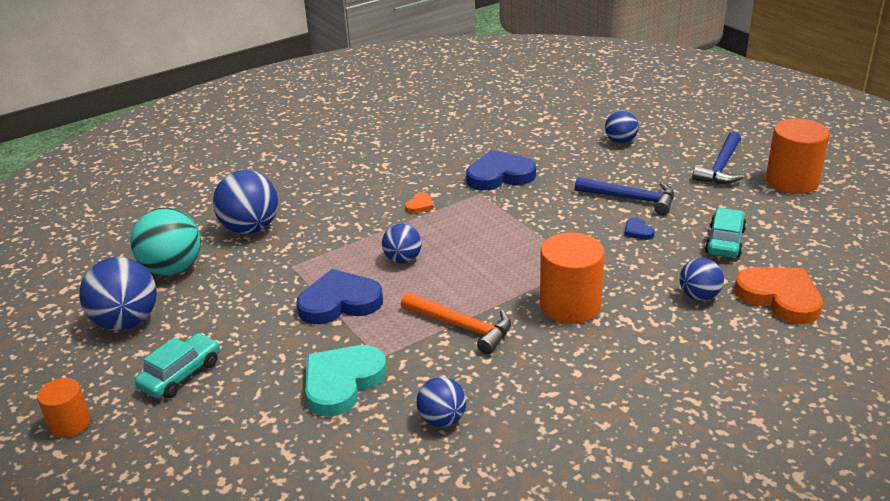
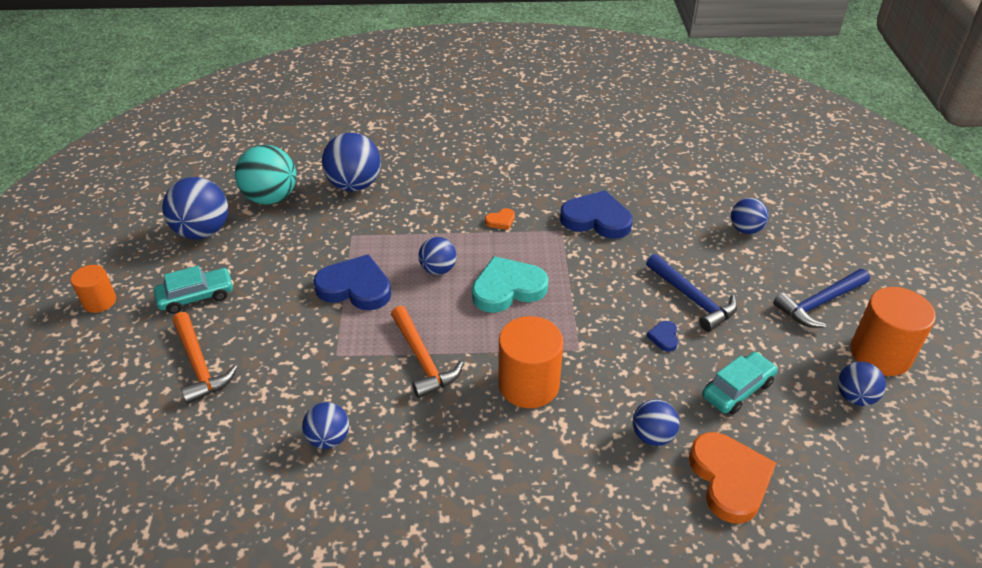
camera: 30 degrees right, 10 degrees up
turquoise heart [305,345,387,416] -> turquoise heart moved to [472,256,549,313]
none -> orange hammer [172,312,237,404]
none -> blue ball [838,362,886,406]

